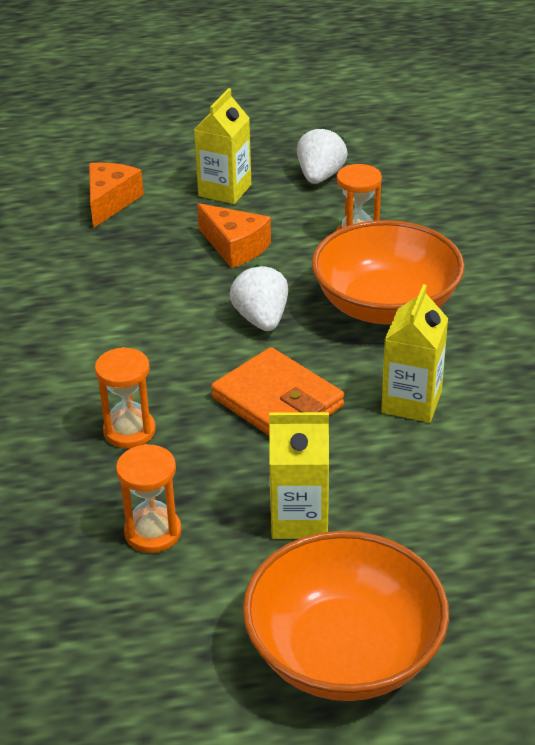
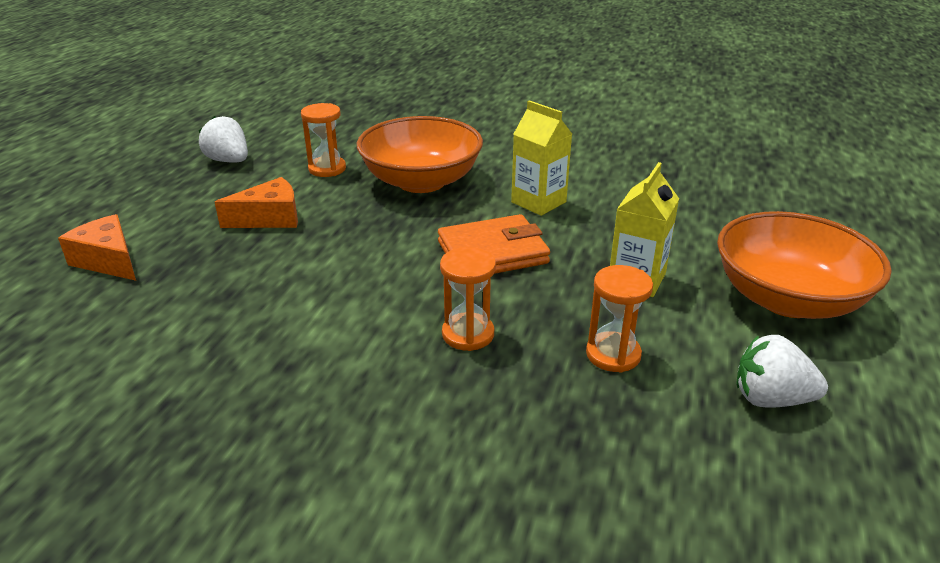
camera: 65 degrees left, 5 degrees down
yellow carton [194,88,251,204] -> none
white strawberry [230,265,288,331] -> white strawberry moved to [736,335,828,408]

